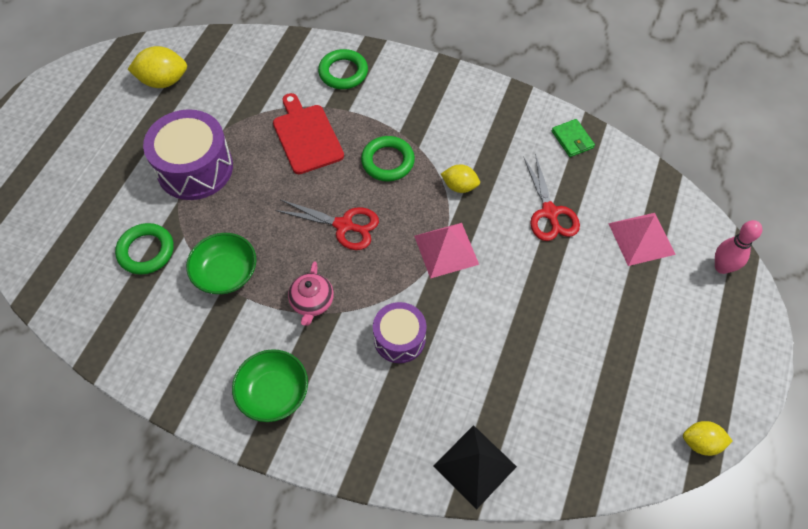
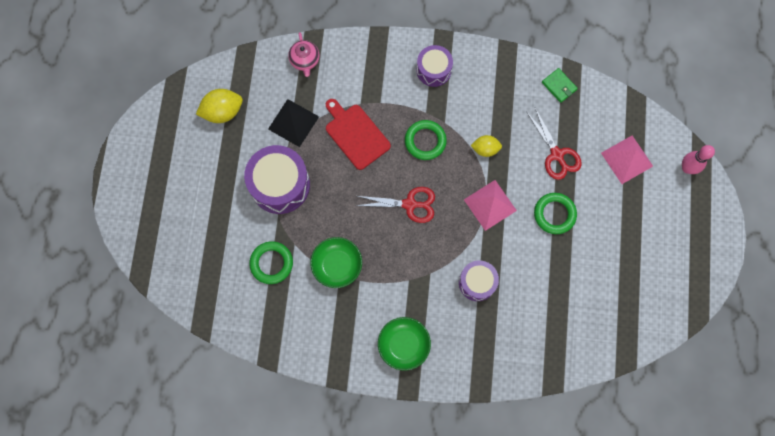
camera: 15 degrees left, 15 degrees up
pink teapot [288,261,334,326] -> pink teapot moved to [288,32,319,77]
green ring [318,49,368,89] -> green ring moved to [534,193,577,234]
black pyramid [433,425,517,510] -> black pyramid moved to [268,99,319,147]
yellow lemon [683,421,732,456] -> none
none -> purple drum [417,45,453,87]

